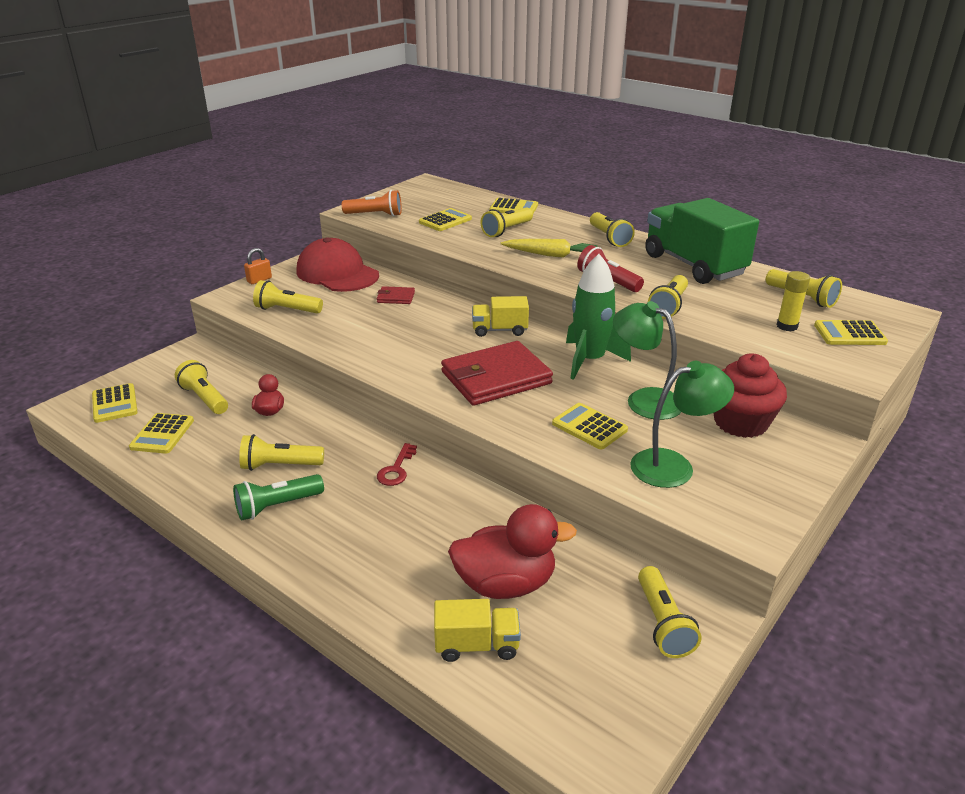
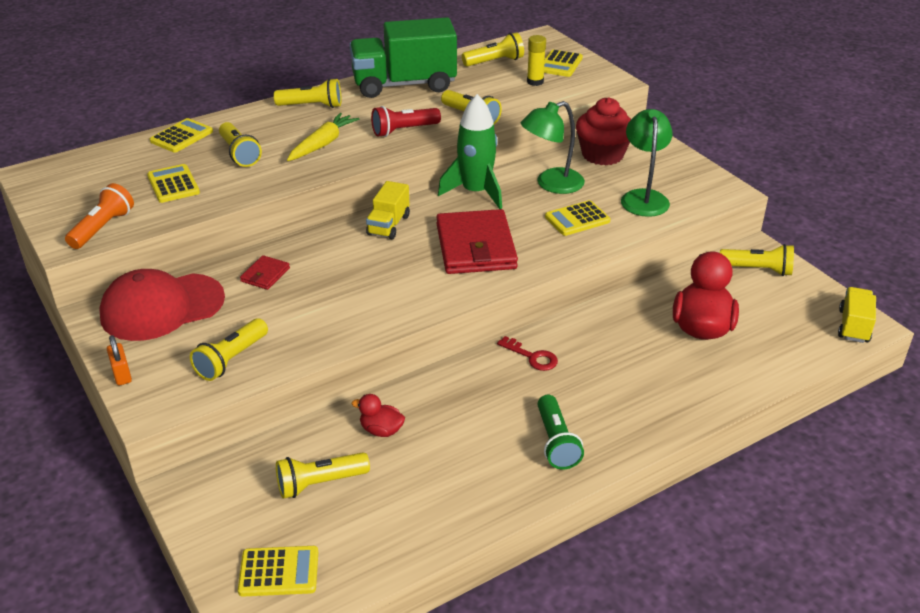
camera: 70 degrees left, 5 degrees up
yellow calculator [129,413,194,454] -> none
yellow flashlight [239,434,324,471] -> none
yellow truck [434,599,521,662] -> yellow truck moved to [838,287,876,343]

